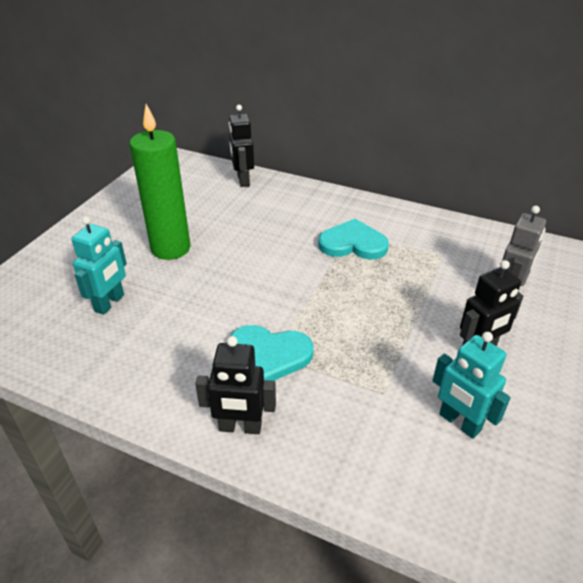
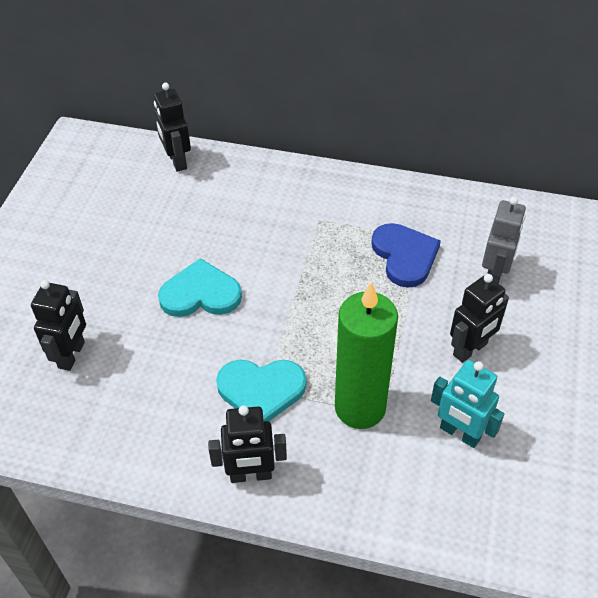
camera: 10 degrees left, 10 degrees up
turquoise robot [71,216,127,315] -> black robot [31,280,86,371]
green candle [130,104,190,260] -> green candle moved to [335,282,398,429]
turquoise heart [318,219,389,260] -> turquoise heart moved to [158,258,242,317]
none -> blue heart [371,223,441,288]

